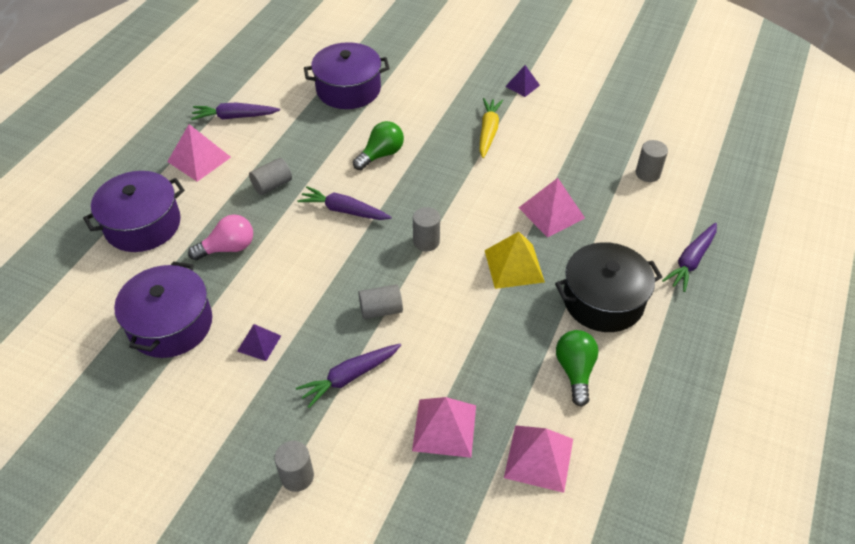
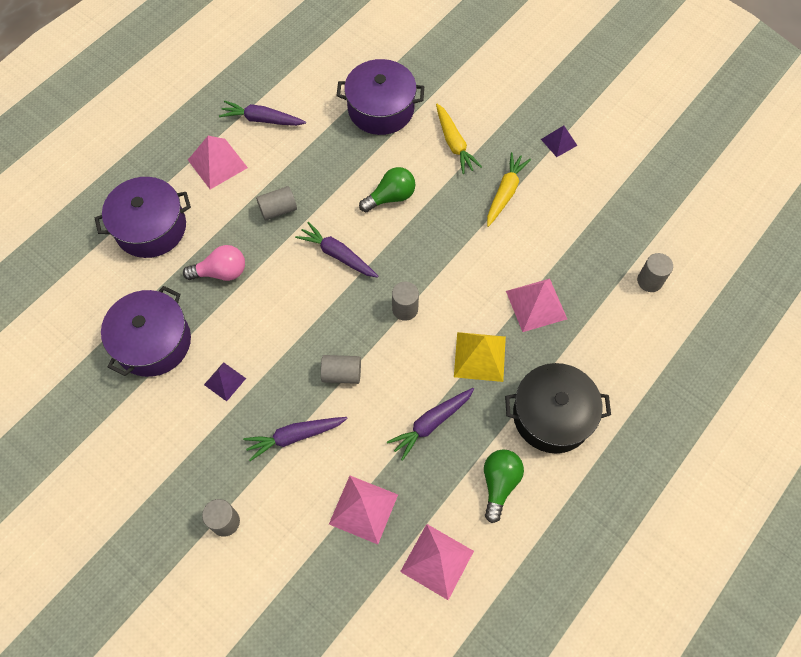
camera: 15 degrees right, 15 degrees up
purple carrot [662,223,717,292] -> purple carrot moved to [387,388,474,461]
none -> yellow carrot [436,104,482,174]

